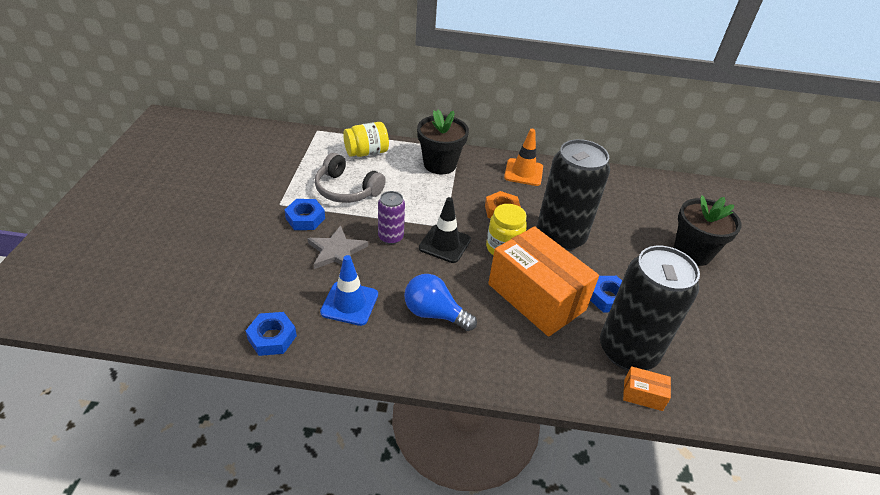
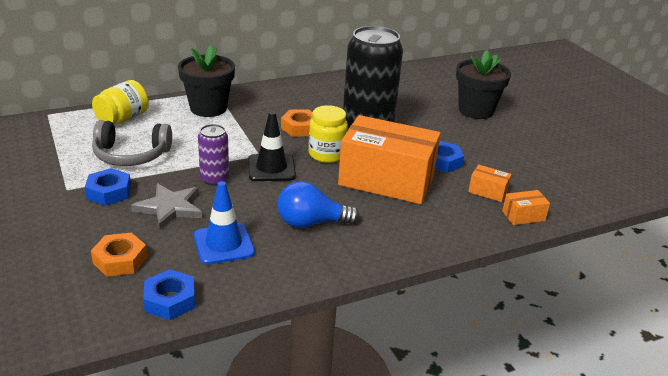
camera: 30 degrees left, 10 degrees down
orange traffic cone [504,129,543,186] -> none
black can [600,246,700,370] -> orange box [468,164,512,202]
none -> orange nut [91,233,147,277]

